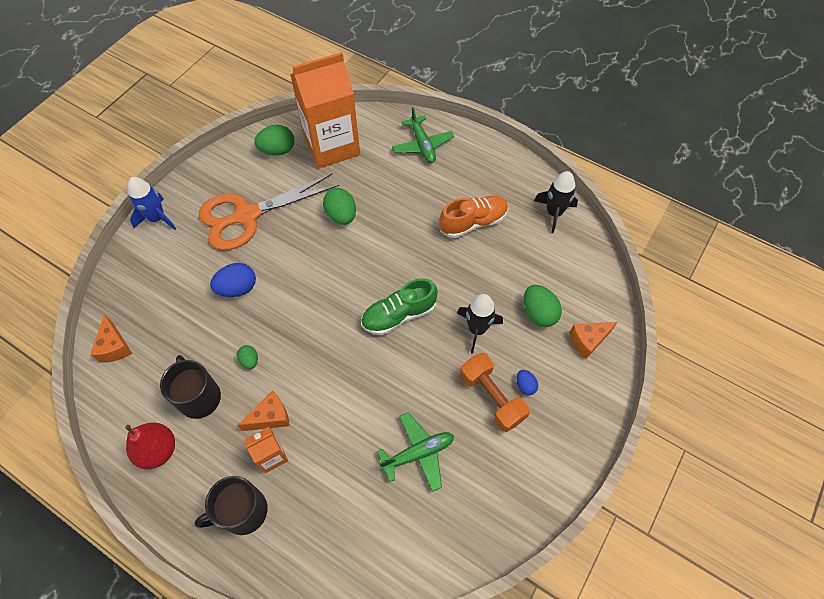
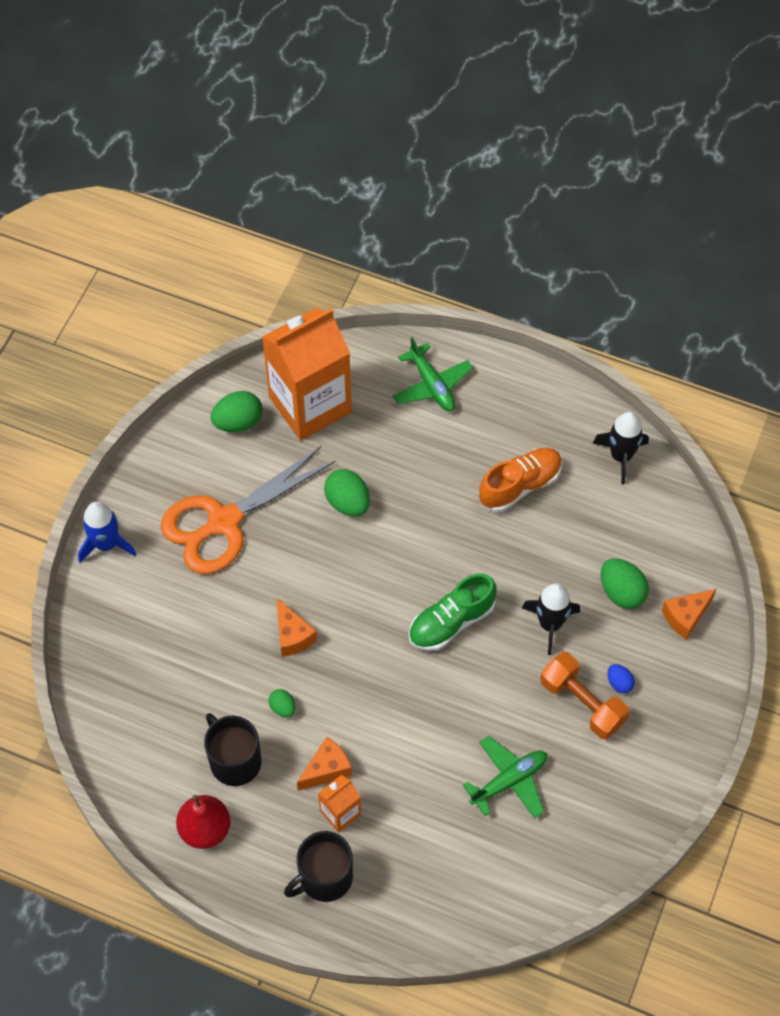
camera: 10 degrees left, 0 degrees up
orange cheese [91,314,132,362] -> orange cheese moved to [277,598,317,657]
blue egg [210,263,256,297] -> none

